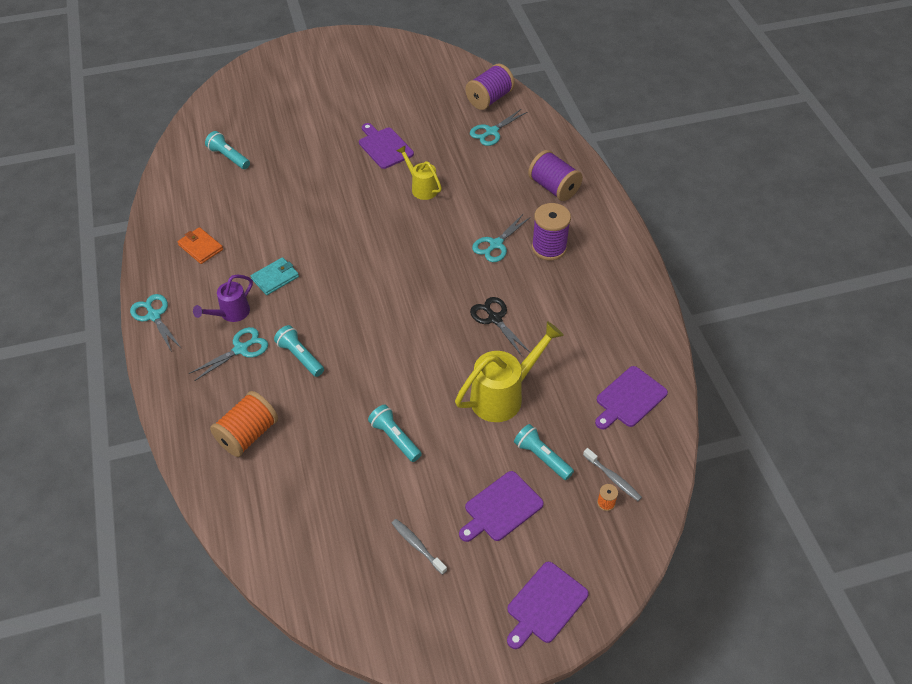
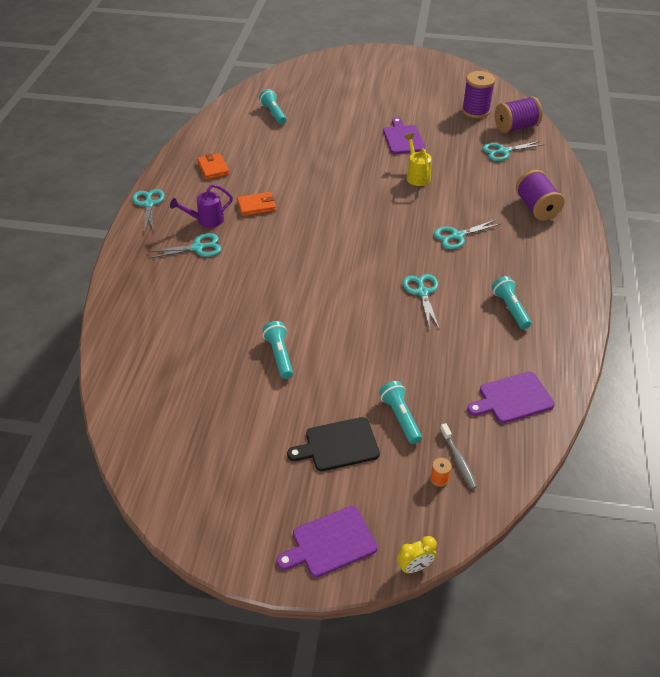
camera: 25 degrees right, 5 degrees down
orange spool [210,391,278,457] -> none
turquoise wallet [251,257,299,295] -> orange wallet [237,192,276,216]
turquoise flashlight [274,325,324,377] -> turquoise flashlight moved to [492,276,531,329]
grey toothbrush [392,519,447,575] -> none
yellow watering can [455,321,564,422] -> none
purple cutting board [459,471,544,542] -> black cutting board [287,417,380,471]
black scissors [470,297,530,356] -> turquoise scissors [403,274,439,330]
purple spool [532,203,571,260] -> purple spool moved to [462,71,495,118]
none -> yellow clock [397,536,437,573]

